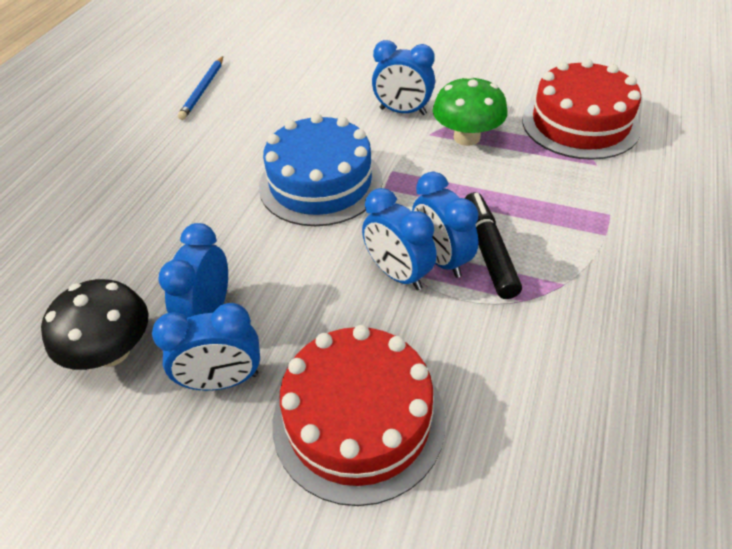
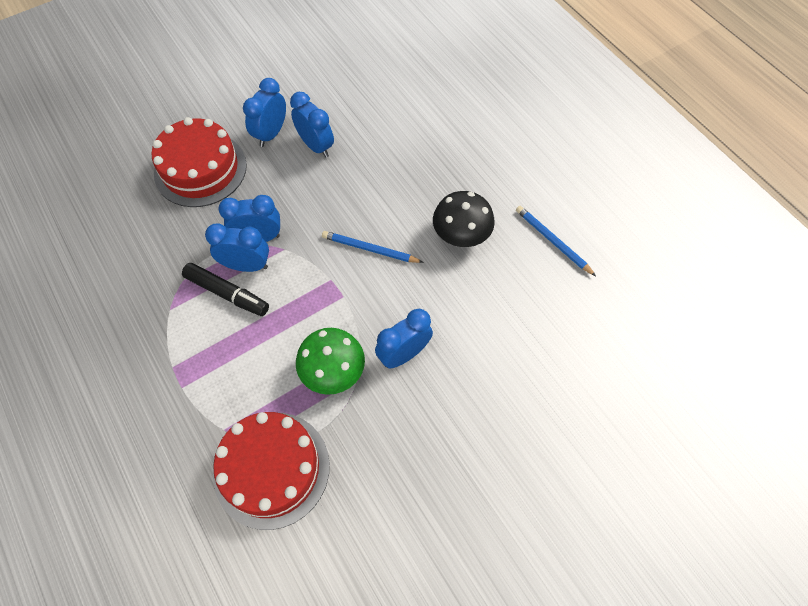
camera: 125 degrees right, 15 degrees up
black mushroom [41,279,149,370] -> black mushroom moved to [433,191,495,247]
blue cake [259,113,383,226] -> blue pencil [322,231,424,263]

